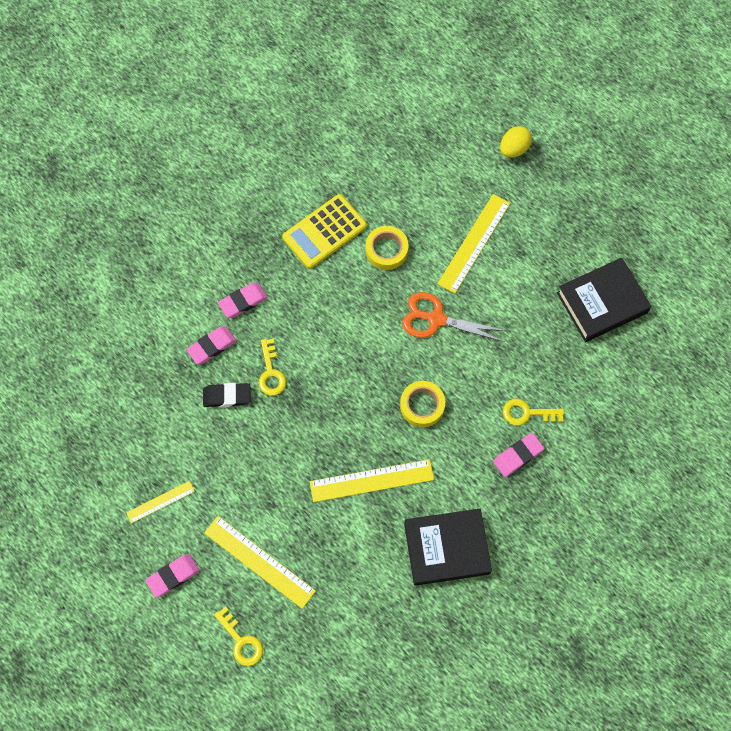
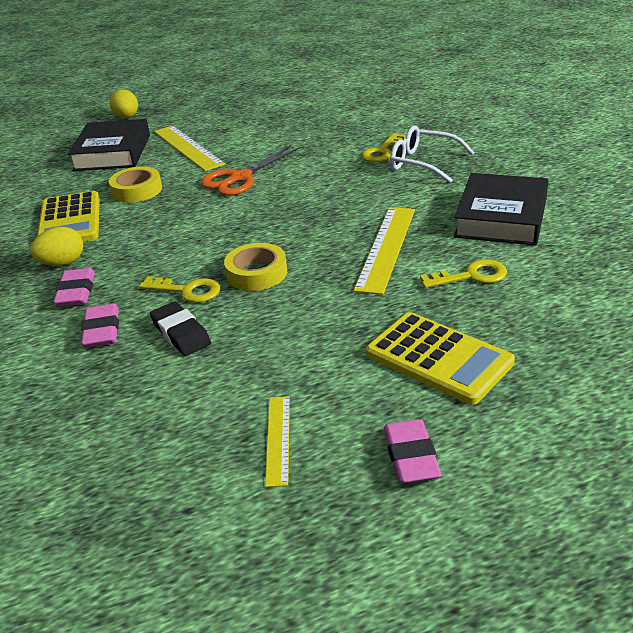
camera: 60 degrees left, 35 degrees down
black eraser [203,383,250,407] -> black eraser turned 60 degrees counterclockwise [150,301,211,356]
yellow ruler [204,516,316,609] -> yellow calculator [366,312,515,405]
yellow key [214,607,263,666] -> yellow key moved to [420,259,507,288]
yellow tape [400,381,445,427] -> yellow tape moved to [224,243,287,291]
pink eraser [493,433,544,477] -> white glasses [390,125,475,183]
black book [557,257,652,342] -> black book moved to [68,119,150,171]
none -> yellow egg [30,227,83,266]

